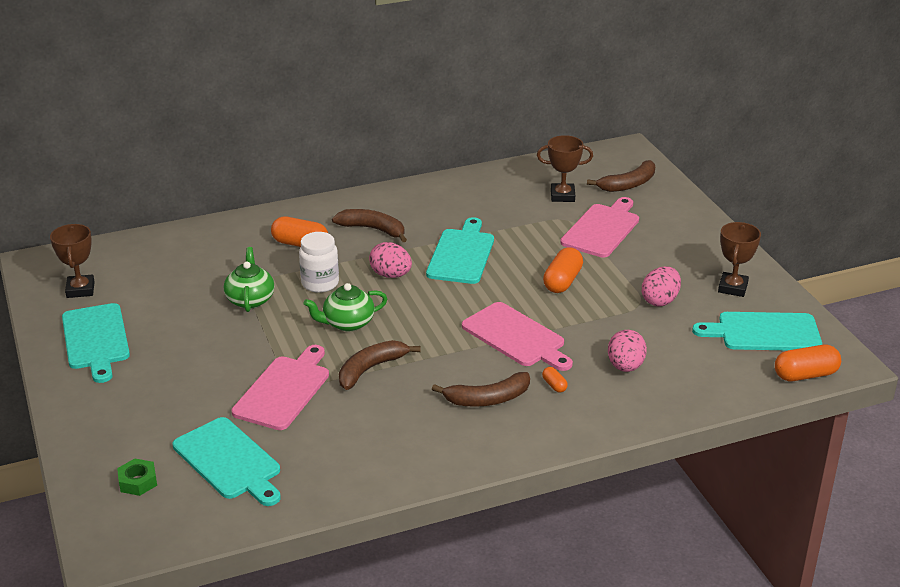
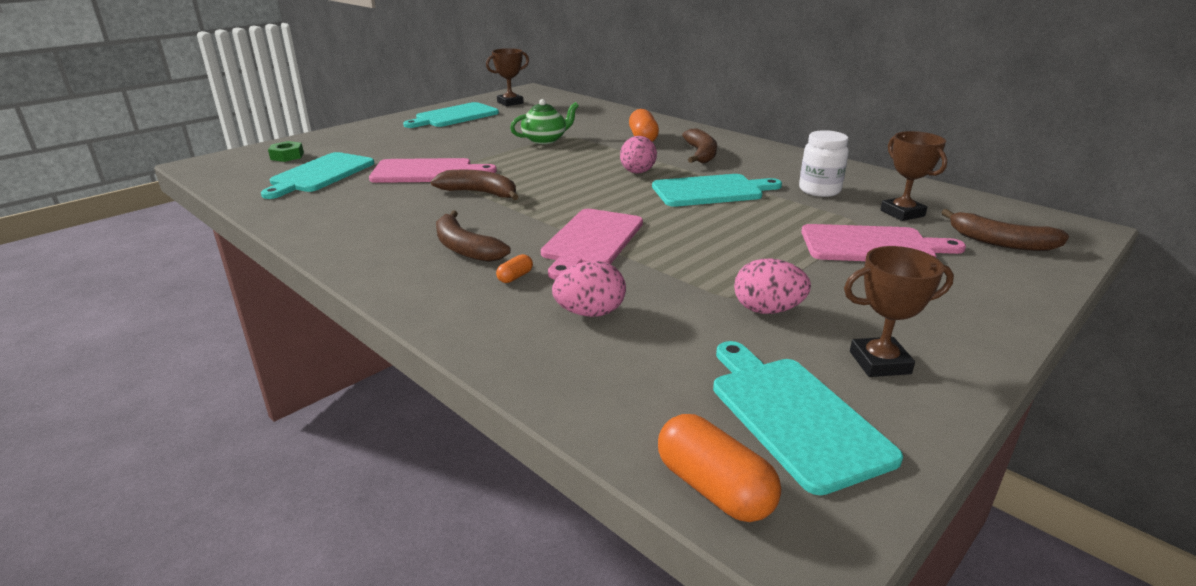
camera: 65 degrees right, 5 degrees down
white jar [299,232,339,293] -> white jar moved to [799,130,849,197]
green teapot [303,283,387,331] -> none
orange capsule [543,247,583,293] -> none

